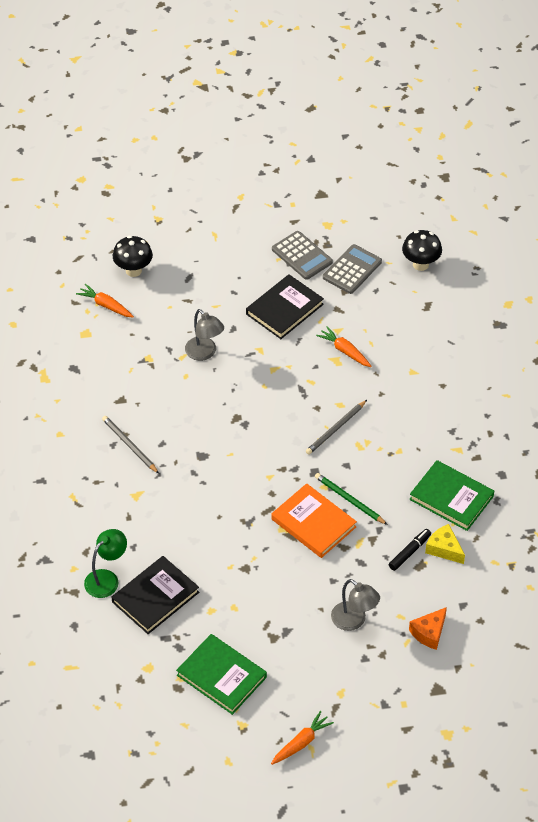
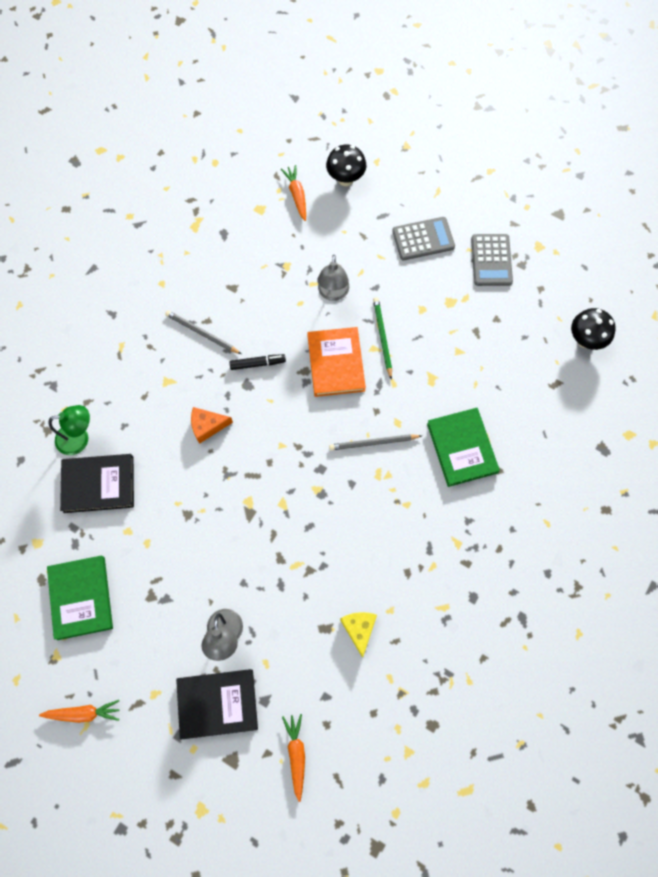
camera: 40 degrees right, 20 degrees up
grey pencil [102,416,159,474] -> grey pencil turned 60 degrees counterclockwise [165,310,241,354]
black book [246,274,324,339] -> black book moved to [176,669,258,740]
orange book [271,483,357,558] -> orange book moved to [307,327,366,397]
green pencil [315,473,388,525] -> green pencil moved to [373,297,392,380]
orange carrot [316,326,372,367] -> orange carrot moved to [282,714,305,802]
grey calculator [323,244,382,294] -> grey calculator moved to [392,217,455,260]
black marker [389,529,431,571] -> black marker moved to [229,354,286,370]
green book [409,460,494,531] -> green book moved to [427,408,500,487]
orange cheese [409,607,447,650] -> orange cheese moved to [191,407,233,444]

